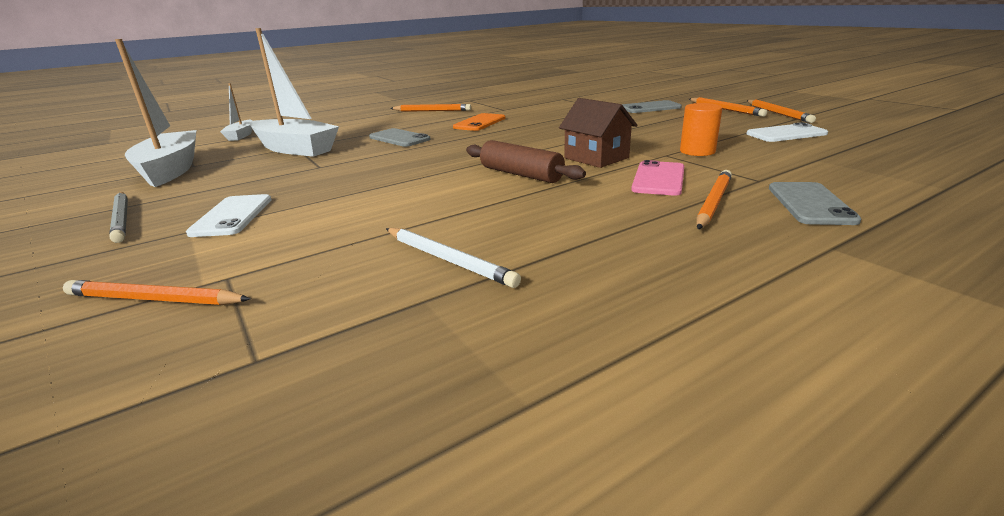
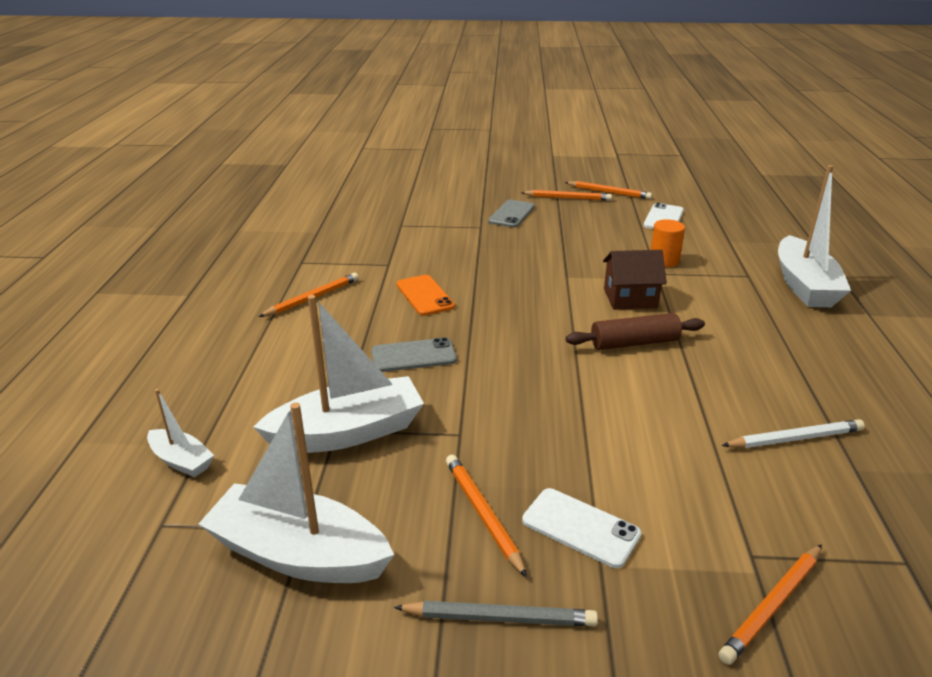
camera: 55 degrees left, 5 degrees up
pink phone [631,160,684,196] -> none
orange pencil [696,170,732,229] -> orange pencil moved to [446,455,527,577]
grey phone [769,182,862,225] -> white boat [778,165,851,307]

